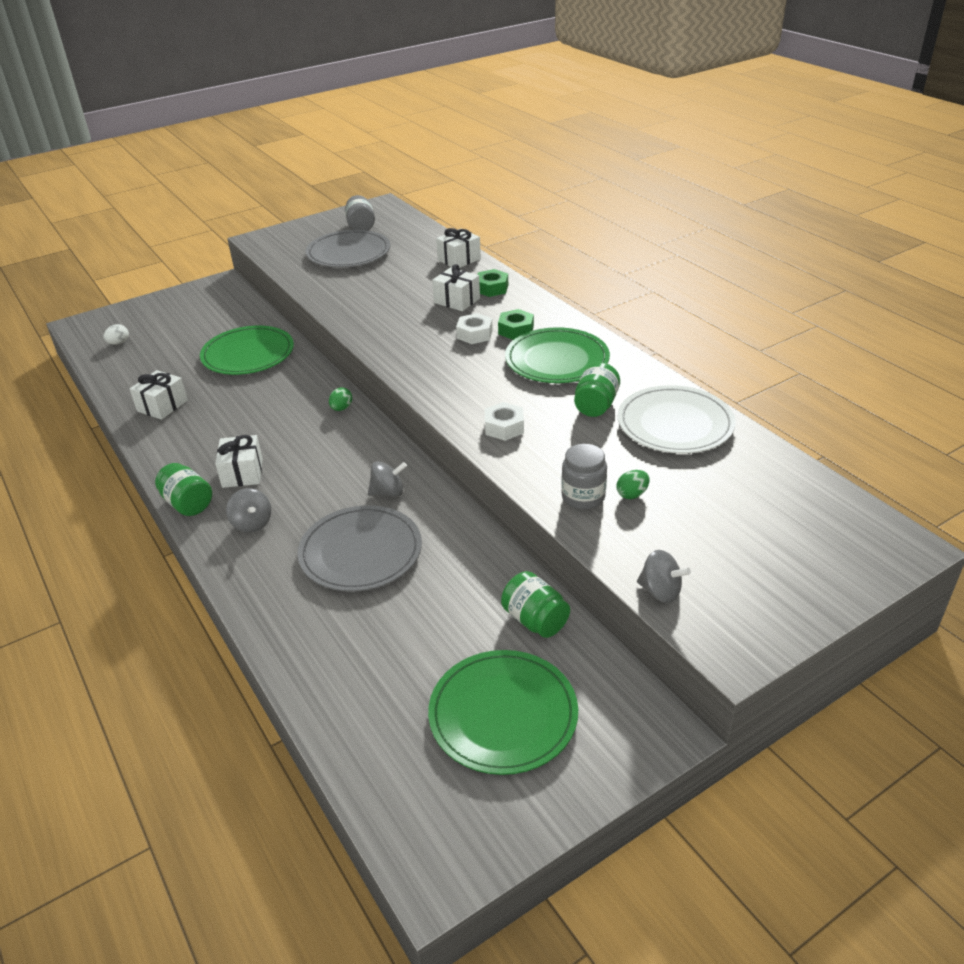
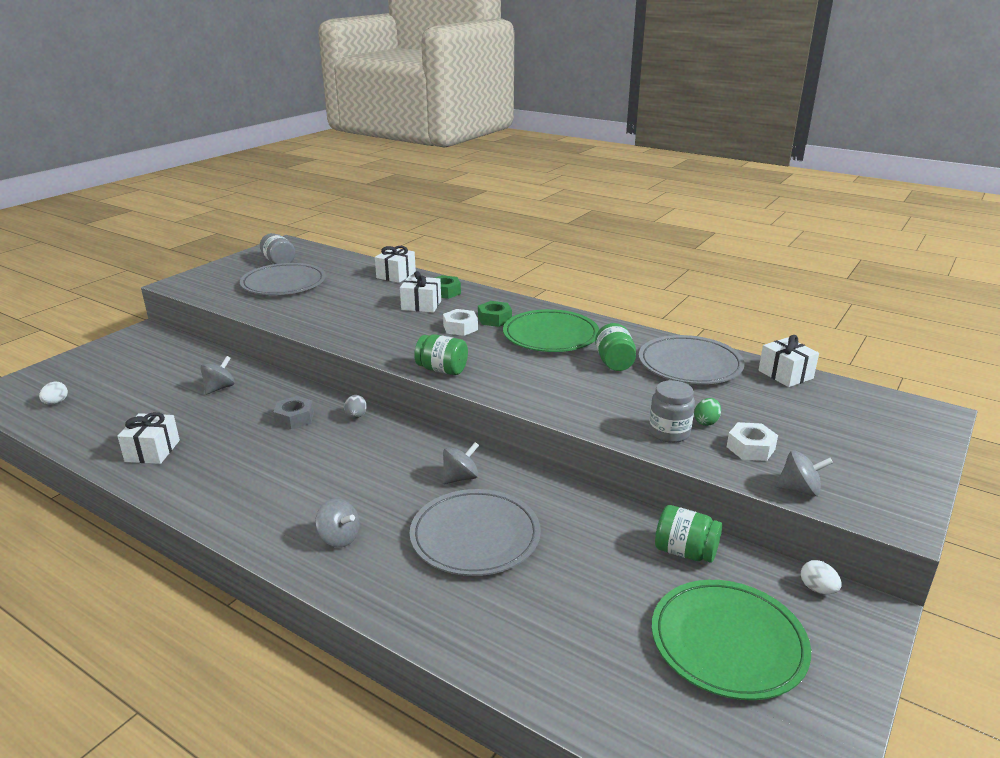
camera: 25 degrees left, 10 degrees down
green jar [155,463,212,516] -> green jar moved to [414,334,468,375]
green plate [200,326,294,375] -> grey spinning top [200,356,235,395]
white gift [215,435,263,488] -> white gift moved to [758,335,819,387]
green egg [329,388,352,411] -> grey egg [344,395,367,419]
white nut [485,402,524,441] -> white nut moved to [727,422,778,461]
white plate [617,385,735,453] -> grey plate [639,335,745,384]
none -> grey nut [273,396,314,429]
none -> white egg [801,560,842,594]

